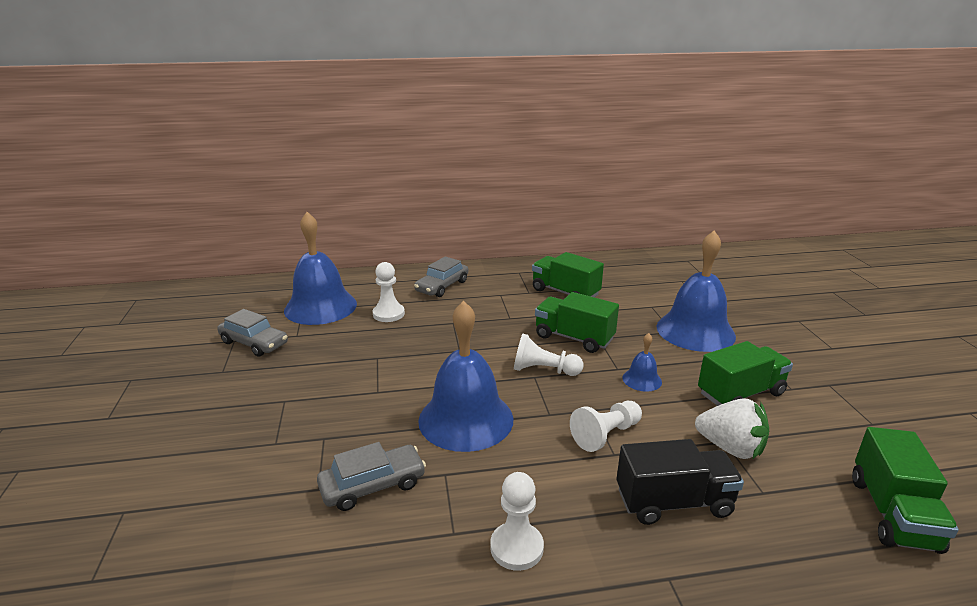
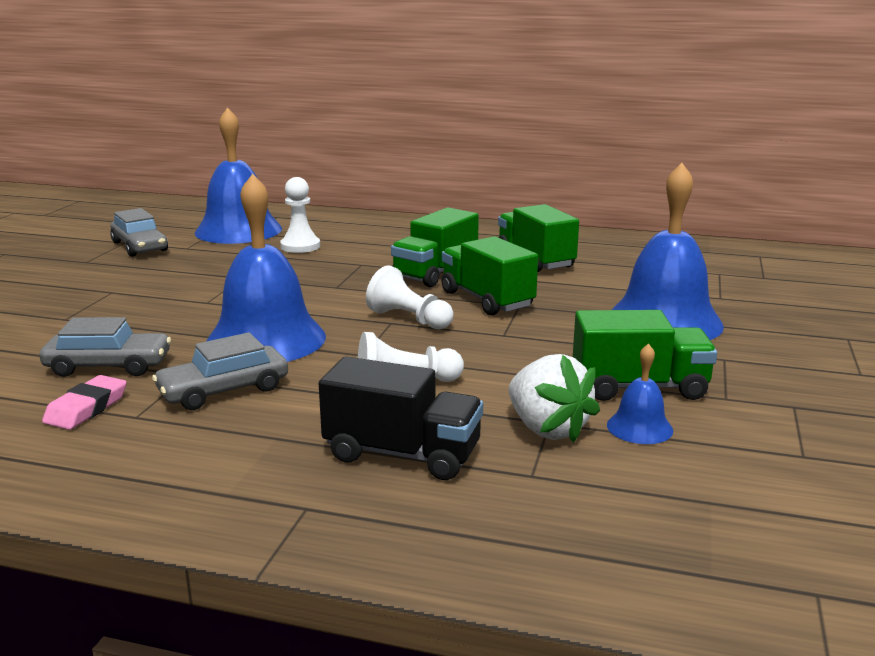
camera: 25 degrees right, 5 degrees down
grey car [414,256,468,297] -> grey car moved to [152,332,288,410]
white pawn [490,472,544,571] -> none
blue bell [622,333,662,392] -> blue bell moved to [607,343,673,444]
green truck [852,427,959,554] -> green truck moved to [391,207,479,287]
none -> pink eraser [42,375,127,430]

